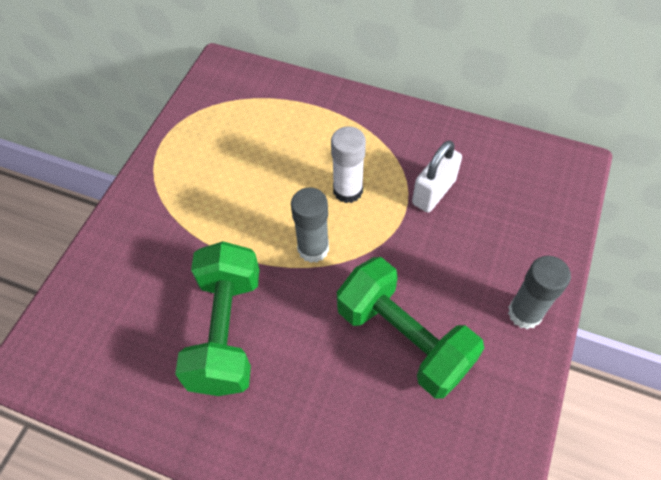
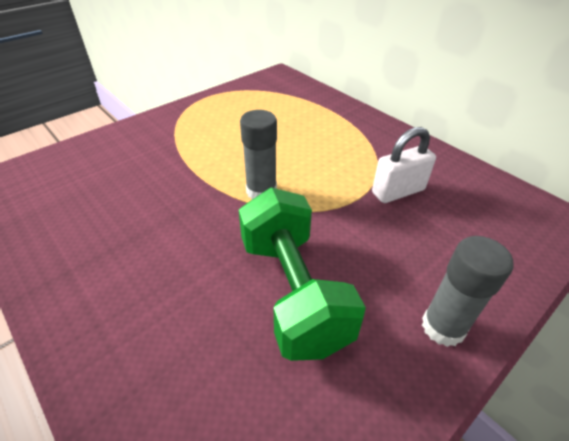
camera: 25 degrees right, 15 degrees down
green dumbbell [175,241,260,396] -> none
white glue stick [331,126,366,203] -> none

